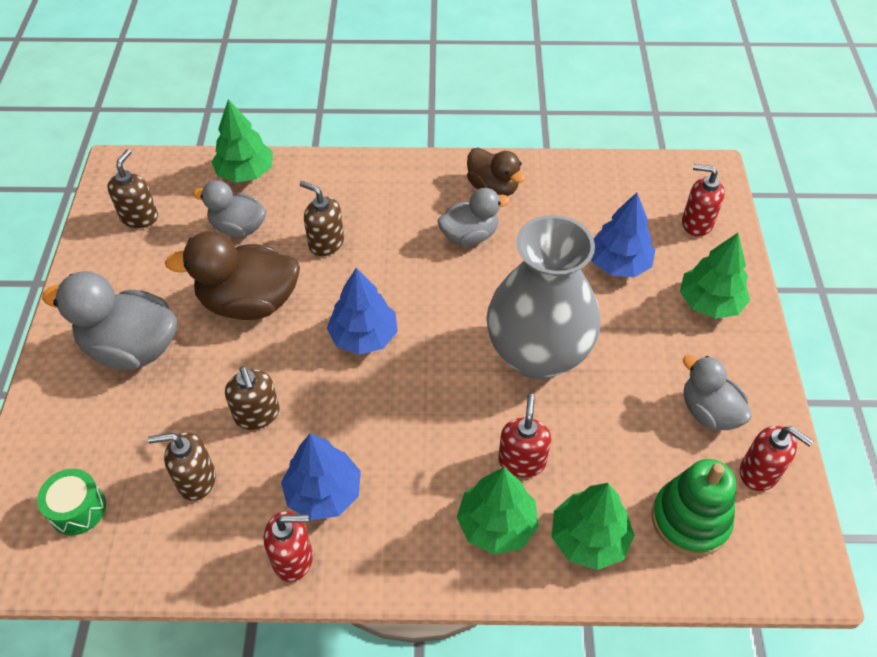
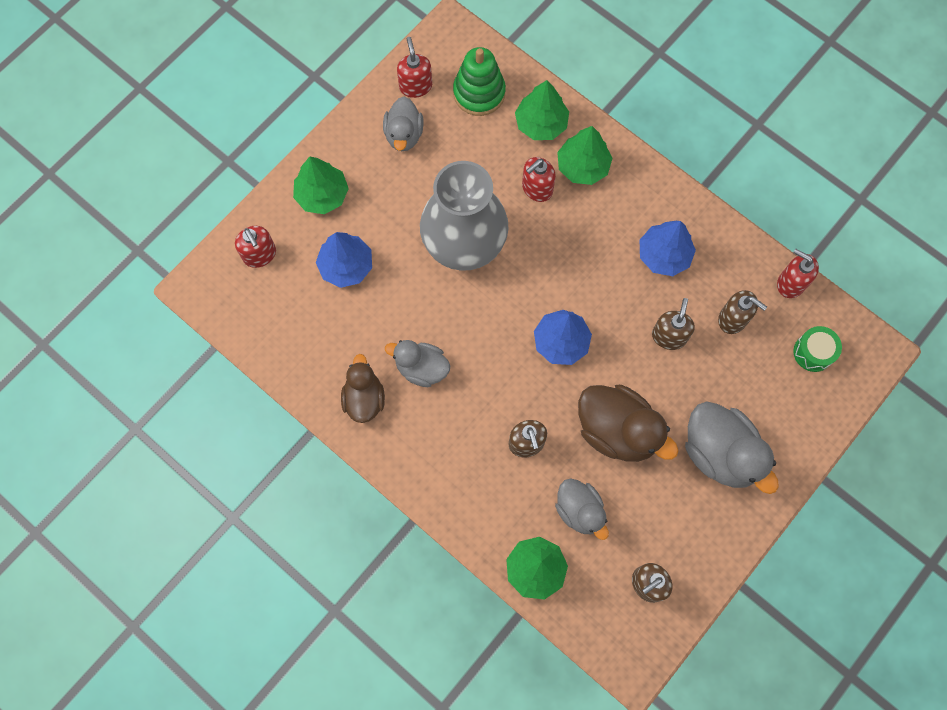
camera: 140 degrees left, 20 degrees up
red soap dispenser [264,511,313,582] -> red soap dispenser moved to [777,249,819,298]

